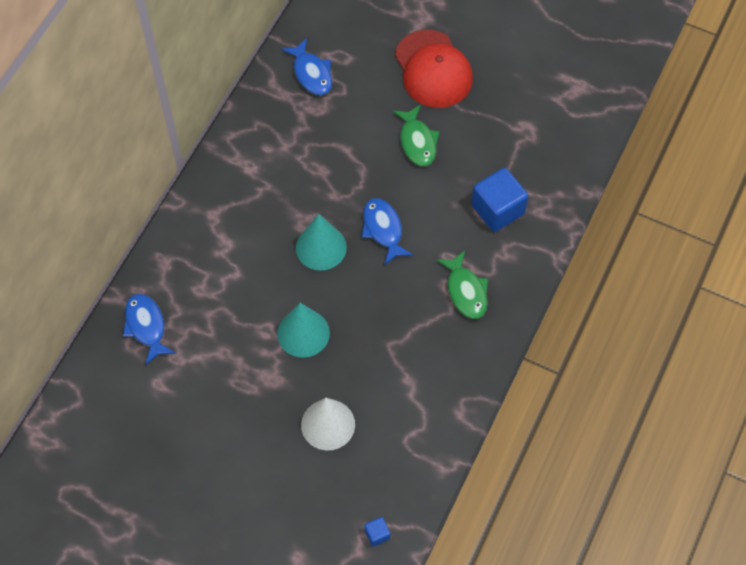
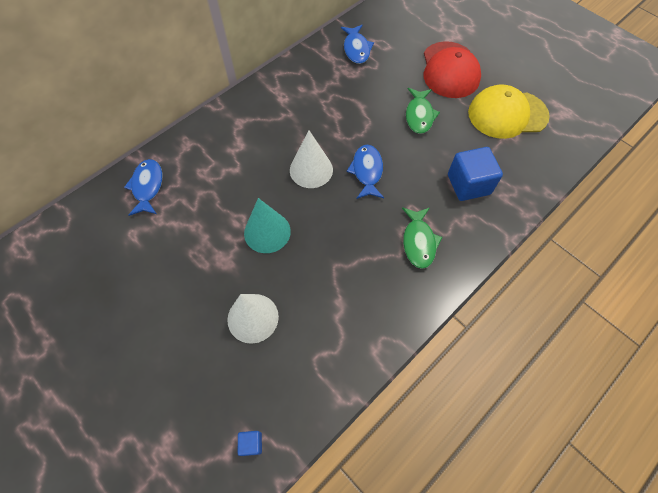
camera: 20 degrees right, 0 degrees up
turquoise cone [296,214,347,270] -> white cone [290,130,333,188]
none -> yellow cap [468,84,550,139]

